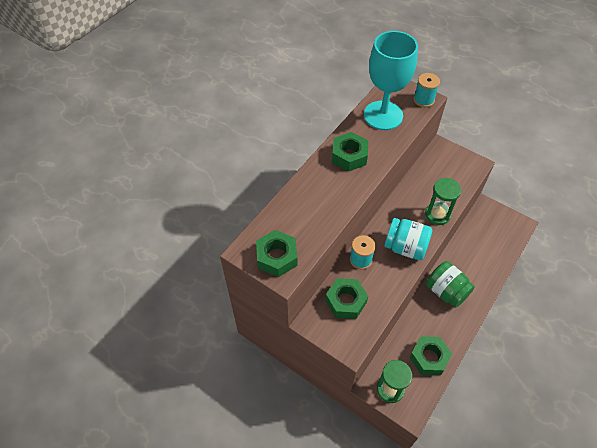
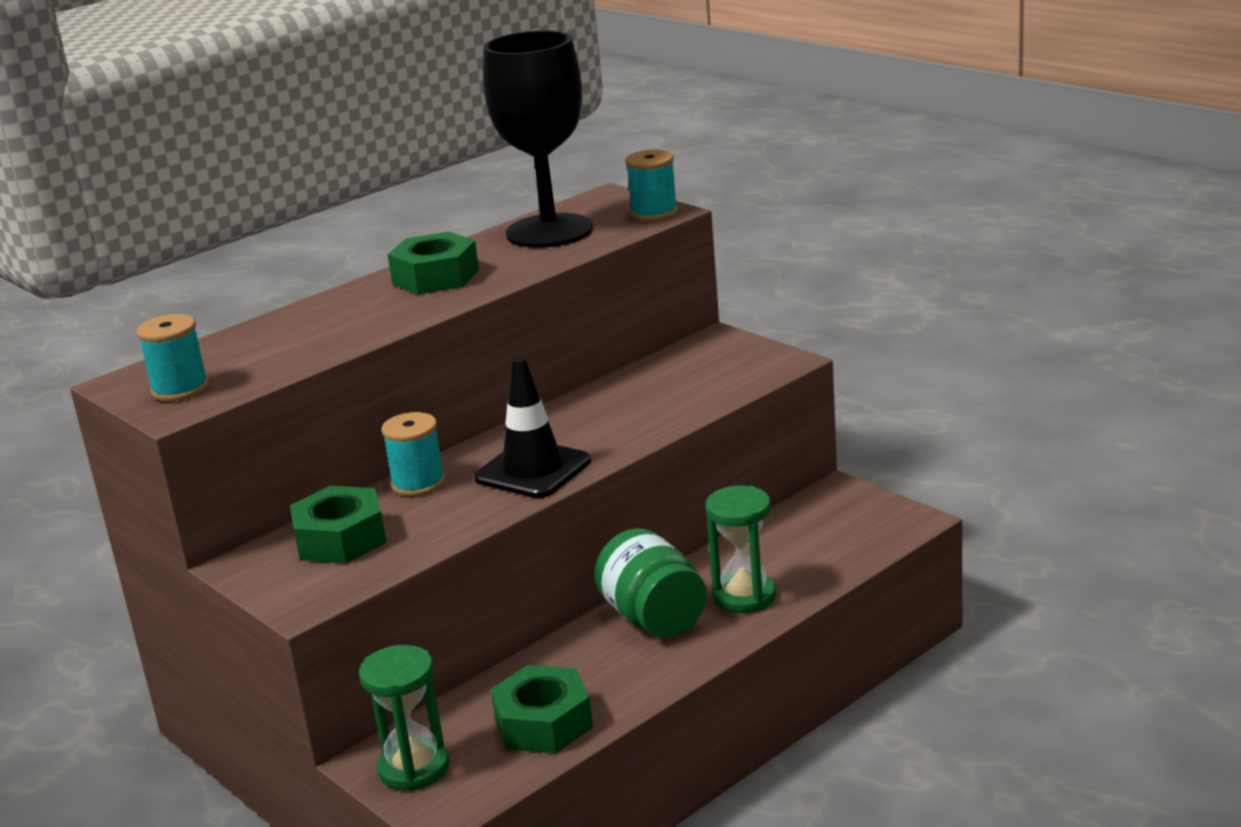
camera: 15 degrees right, 30 degrees down
green nut [256,230,297,277] -> turquoise spool [136,314,209,401]
turquoise goblet [364,31,418,130] -> black goblet [483,30,593,248]
turquoise jar [384,218,432,260] -> black traffic cone [474,357,591,498]
green hourglass [425,178,461,225] -> green hourglass moved to [705,486,776,613]

